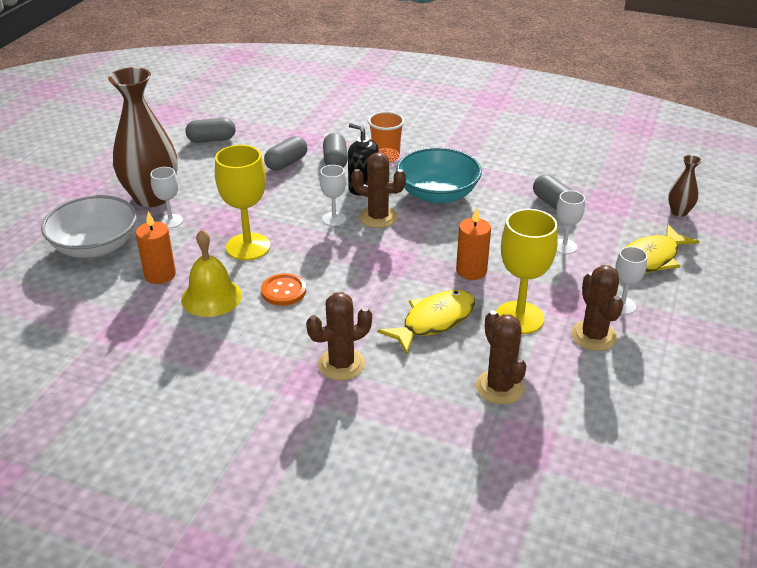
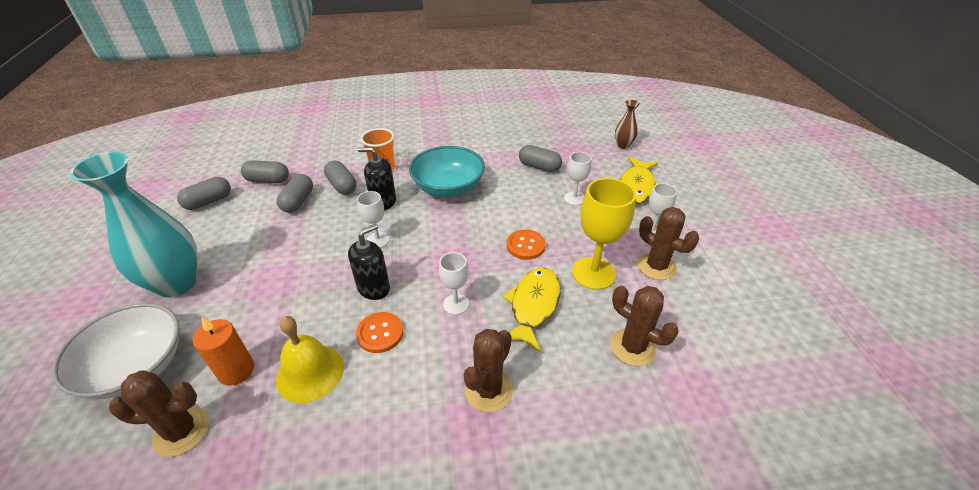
camera: 30 degrees left, 5 degrees up
brown vase [108,67,178,207] -> turquoise vase [70,152,198,298]
white goblet [151,167,183,228] -> white goblet moved to [439,252,469,315]
yellow goblet [215,145,270,260] -> none
brown cactus [351,153,406,228] -> brown cactus moved to [109,371,209,457]
orange candle [456,207,491,280] -> orange button [506,230,546,260]
none -> grey capsule [241,160,289,183]
none -> black soap dispenser [348,224,390,300]

